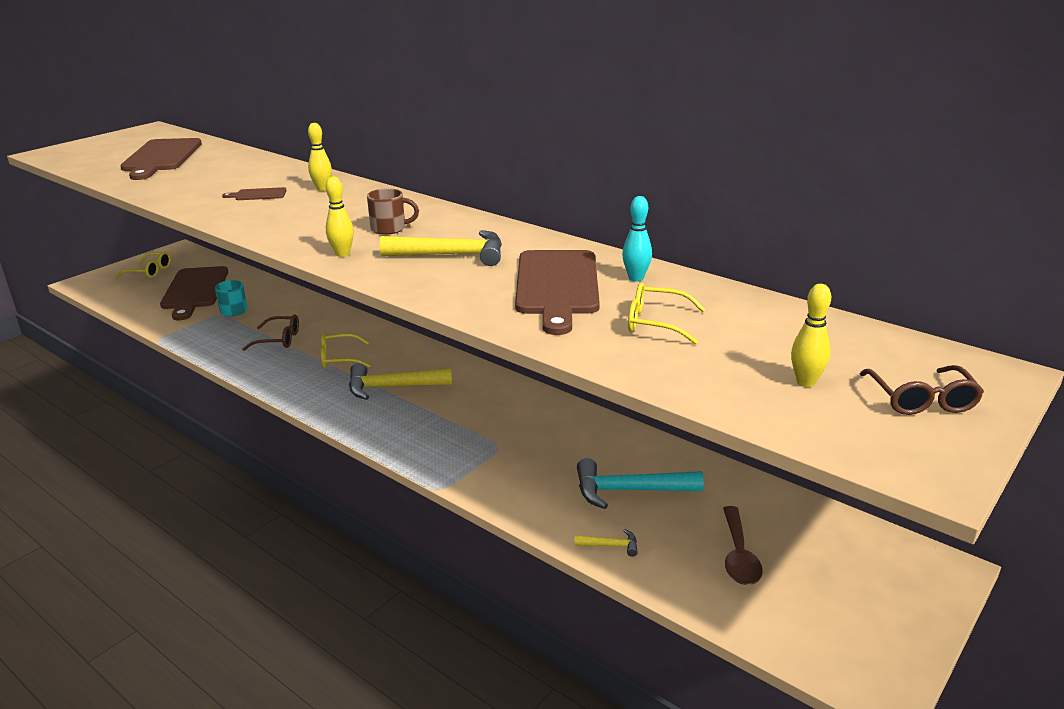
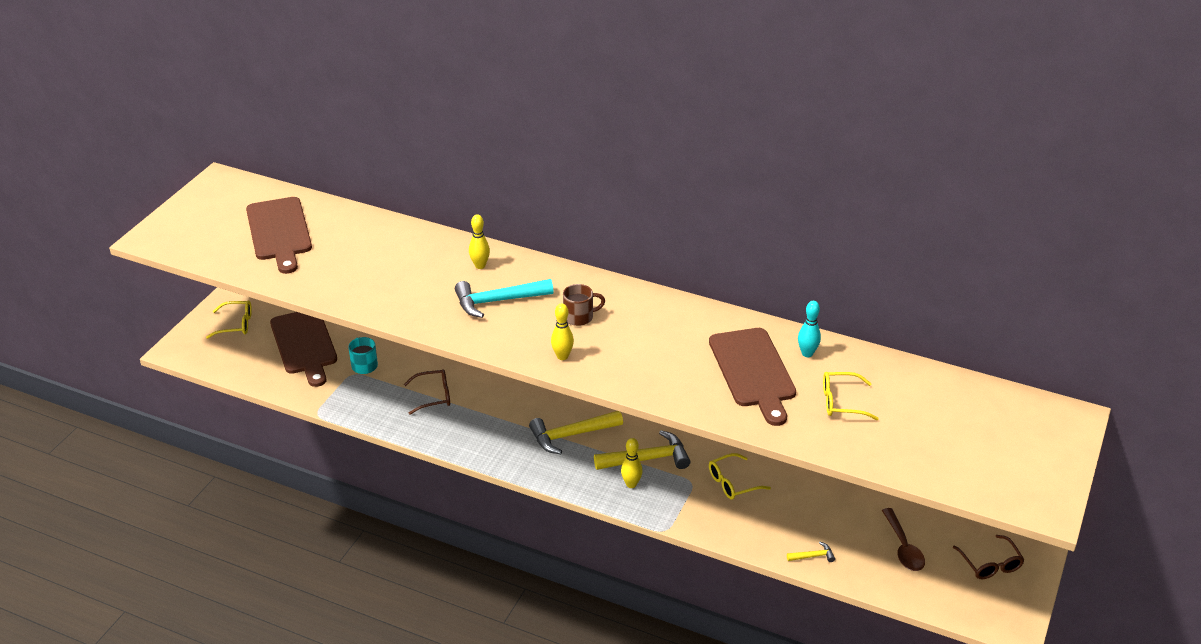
camera: 15 degrees left, 10 degrees up
brown cutting board [222,187,287,200] -> none
yellow glasses [320,333,371,369] -> yellow glasses moved to [709,453,771,500]
yellow hammer [380,230,502,266] -> yellow hammer moved to [594,430,690,470]
turquoise hammer [577,458,704,509] -> turquoise hammer moved to [455,279,553,318]
yellow bowling pin [791,284,831,387] -> yellow bowling pin moved to [621,438,642,488]
brown glasses [860,365,984,415] -> brown glasses moved to [953,535,1025,579]

